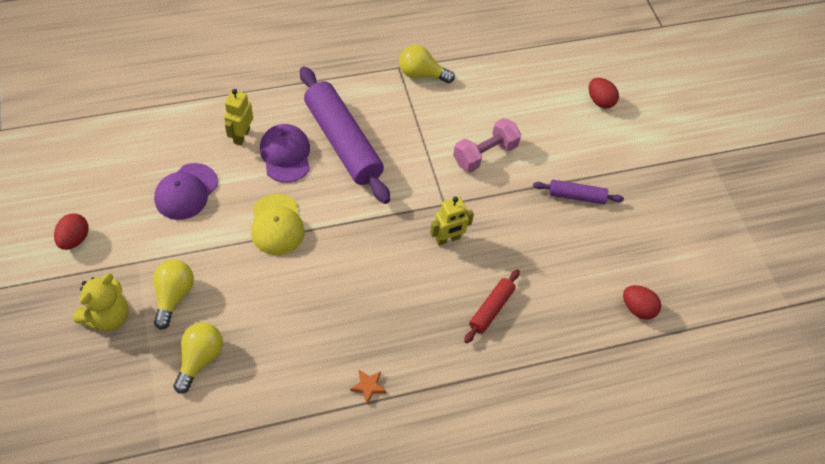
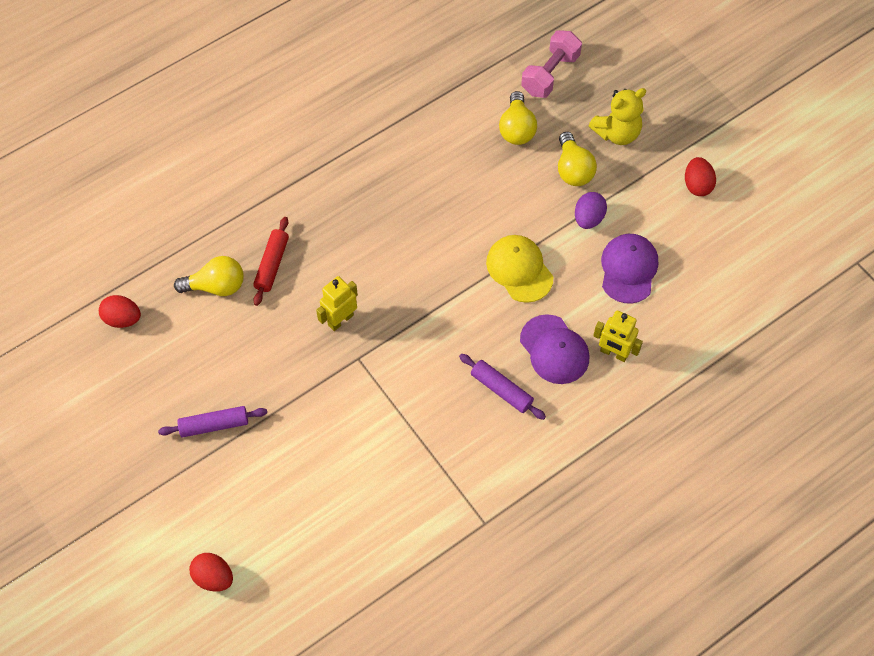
camera: 165 degrees right, 5 degrees up
yellow teddy bear [73,273,129,331] -> yellow teddy bear turned 135 degrees counterclockwise [588,88,646,145]
yellow robot [224,89,253,146] -> yellow robot turned 120 degrees clockwise [593,311,643,362]
purple rolling pin [300,67,390,204] -> purple rolling pin [459,354,546,420], size x0.49
orange star [350,370,386,404] -> none
yellow light bulb [399,45,455,83] -> yellow light bulb moved to [174,256,244,296]
pink dumbbell [453,118,521,172] -> pink dumbbell moved to [521,30,582,98]
none -> purple egg [575,192,607,229]

